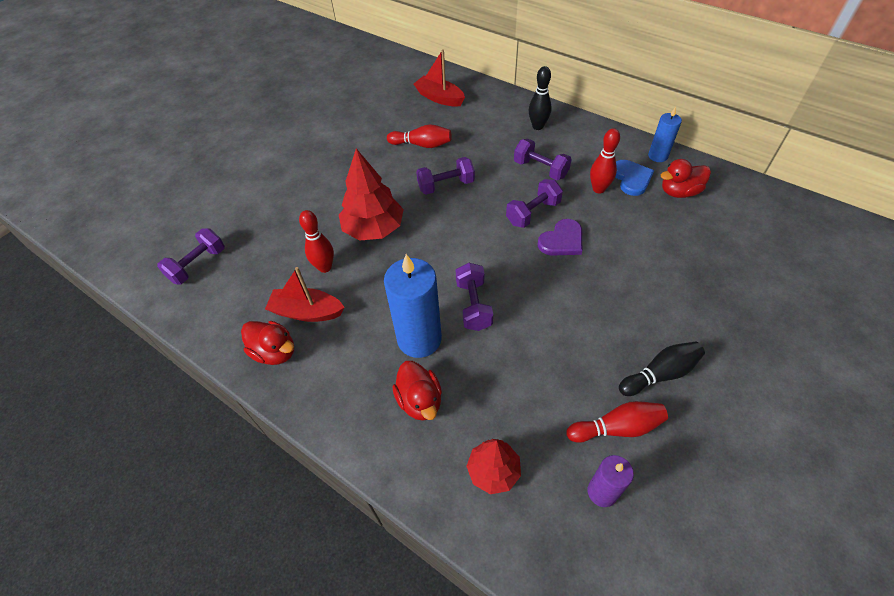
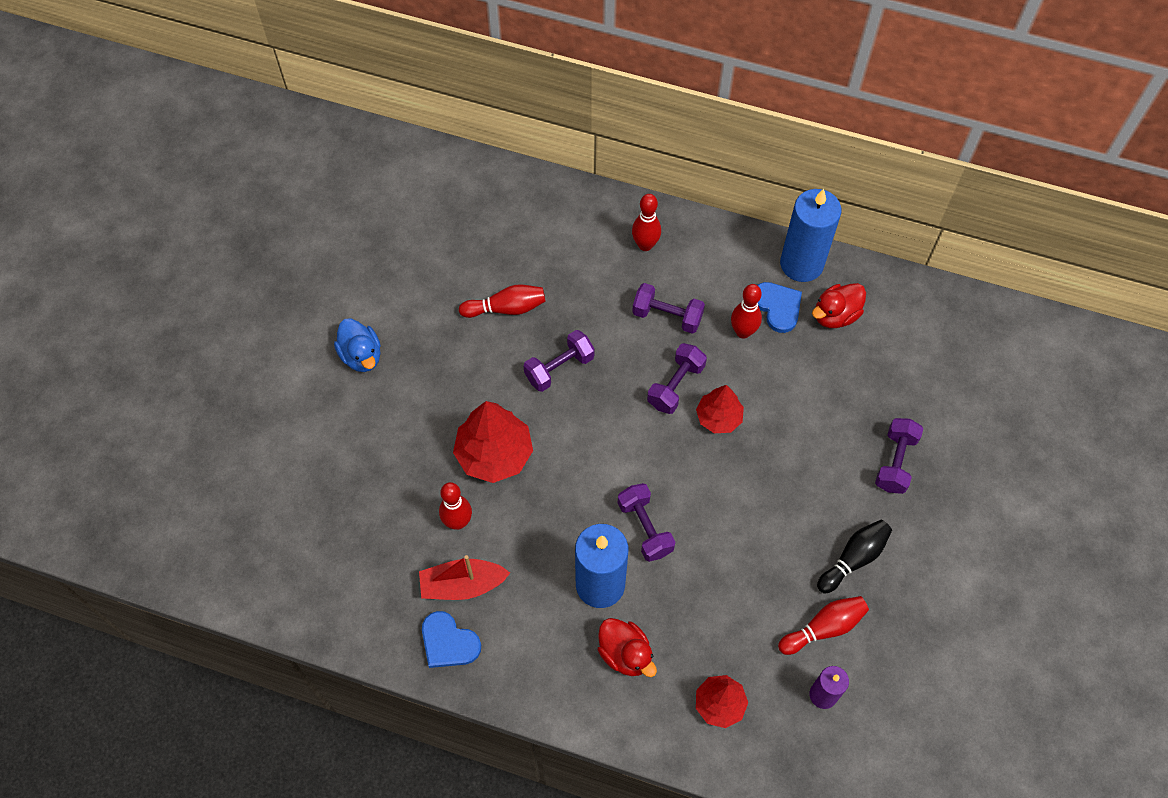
camera: 20 degrees left, 10 degrees up
purple dumbbell [157,228,225,285] -> purple dumbbell moved to [875,418,923,494]
red duck [241,321,294,365] -> blue heart [422,611,481,668]
red boat [414,50,465,107] -> none
black bowling pin [529,66,552,130] -> red bowling pin [632,194,661,251]
purple heart [537,219,582,256] -> red tree [696,385,744,433]
blue candle [648,107,682,162] -> blue candle [780,189,842,282], size x1.82
none -> blue duck [334,318,381,372]

